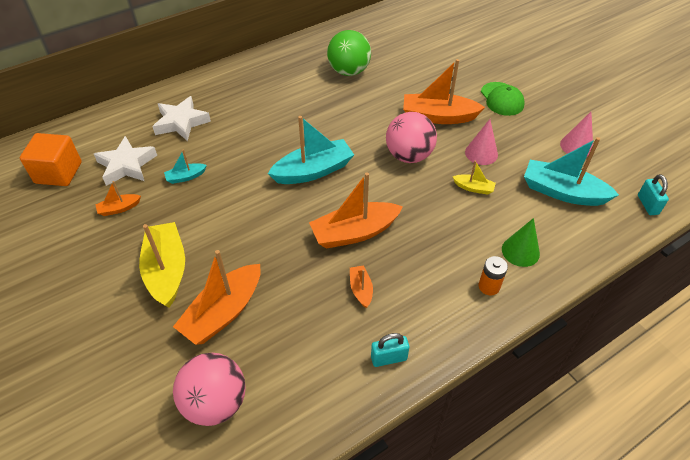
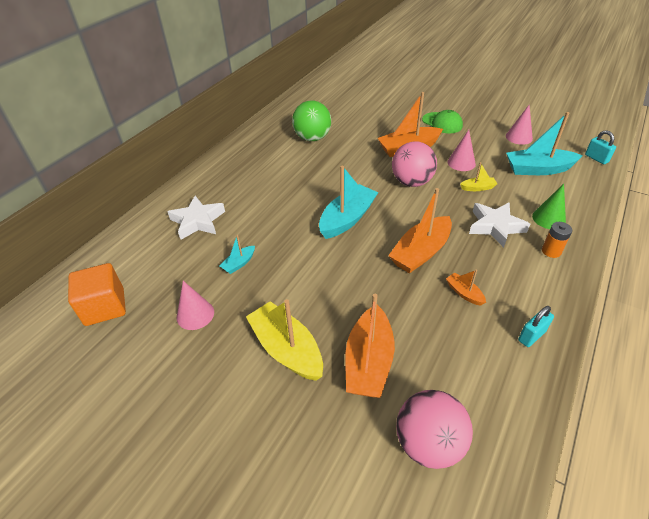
camera: 25 degrees left, 5 degrees down
white star [94,136,157,186] -> white star moved to [469,202,530,248]
orange boat [95,181,141,216] -> pink cone [177,281,214,330]

